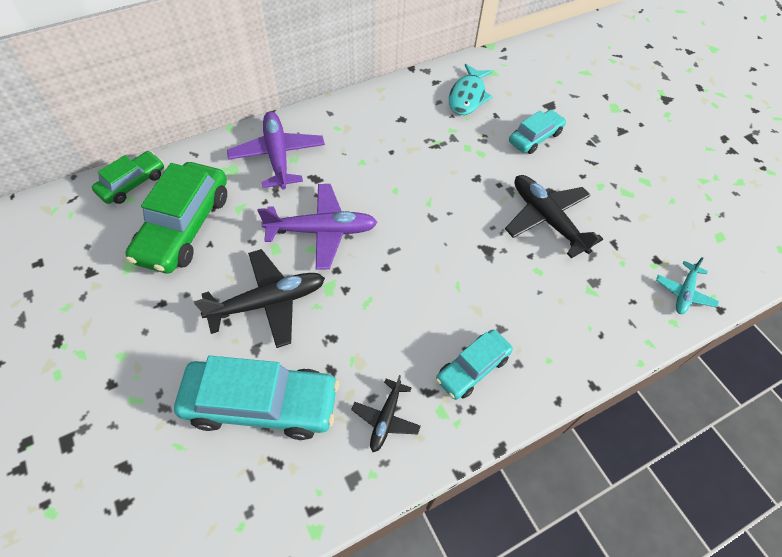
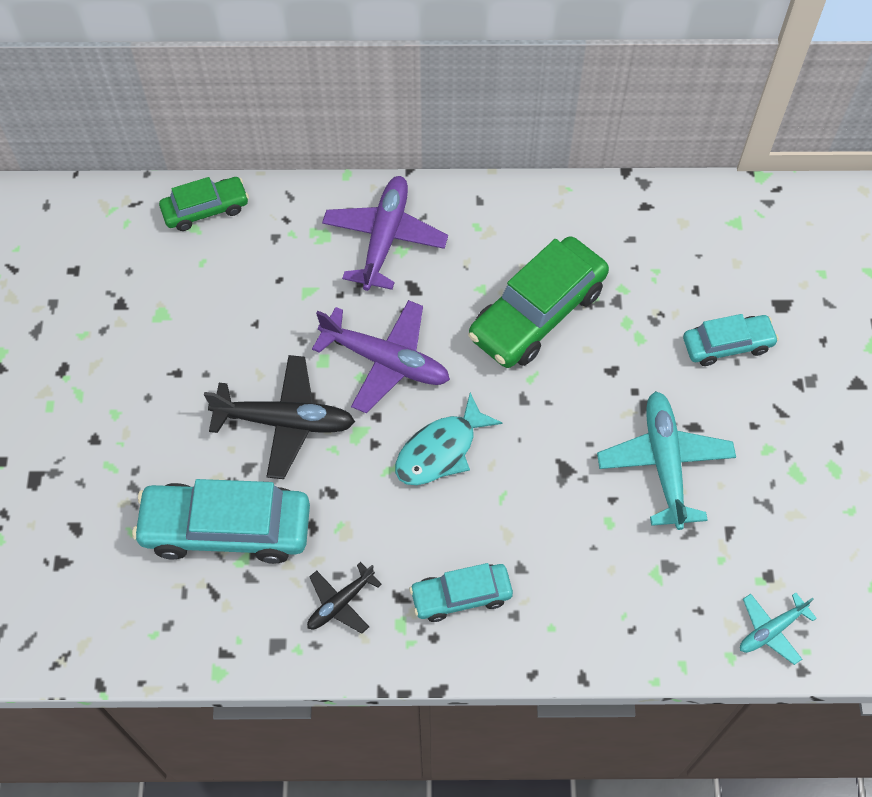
camera: 30 degrees right, 5 degrees up
green car [125,162,227,273] -> green car moved to [468,236,609,368]
turquoise car [174,356,339,440] -> turquoise car turned 150 degrees clockwise [132,479,310,564]
turquoise fish [449,64,493,115] -> turquoise fish moved to [395,392,502,485]
black plane [505,175,603,258] -> turquoise plane [597,391,736,530]

